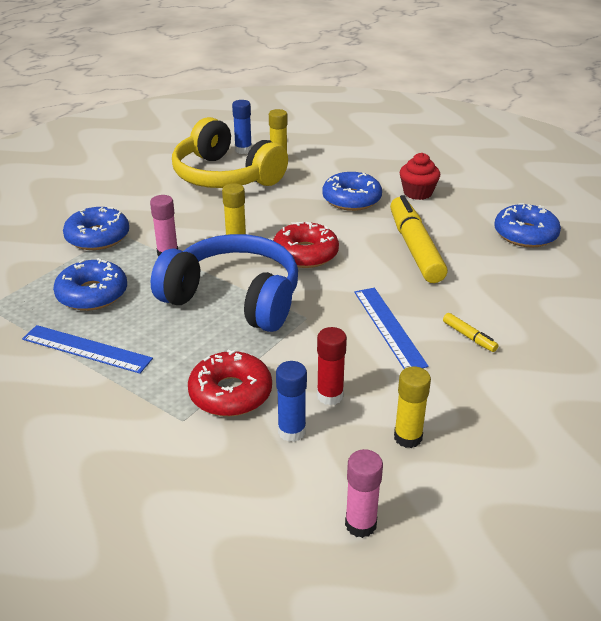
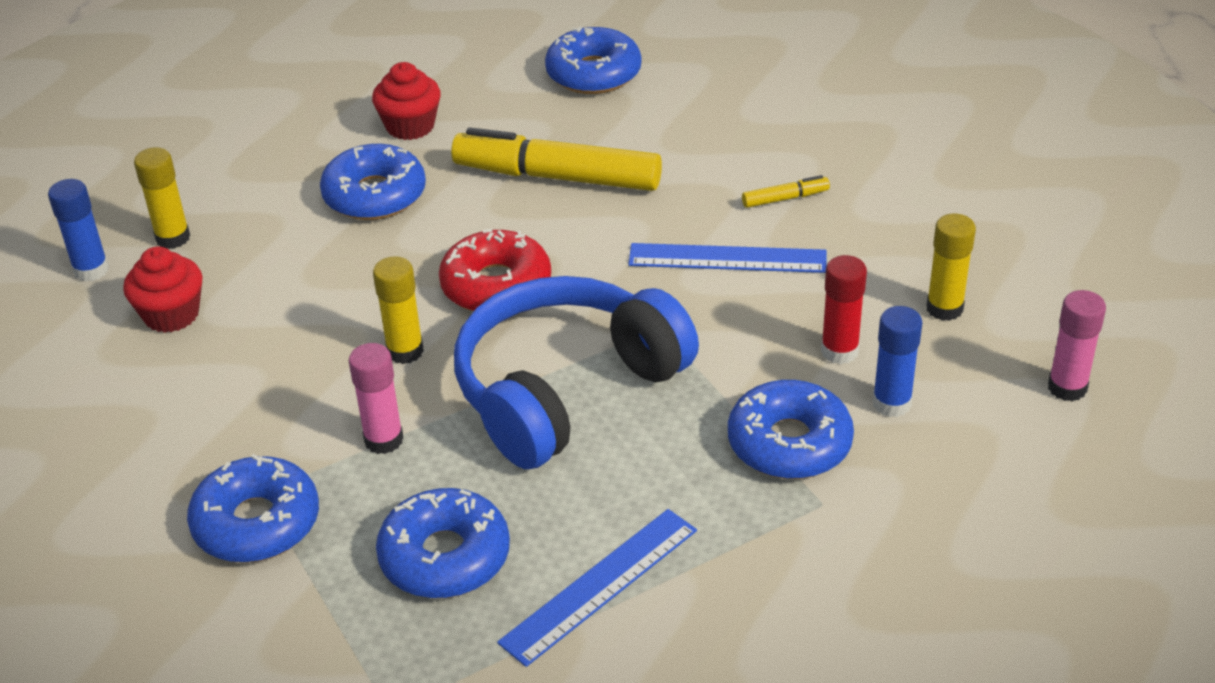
camera: 65 degrees left, 5 degrees up
yellow headphones [172,117,288,188] -> red cupcake [123,246,203,333]
red donut [188,349,272,416] -> blue donut [728,380,854,479]

